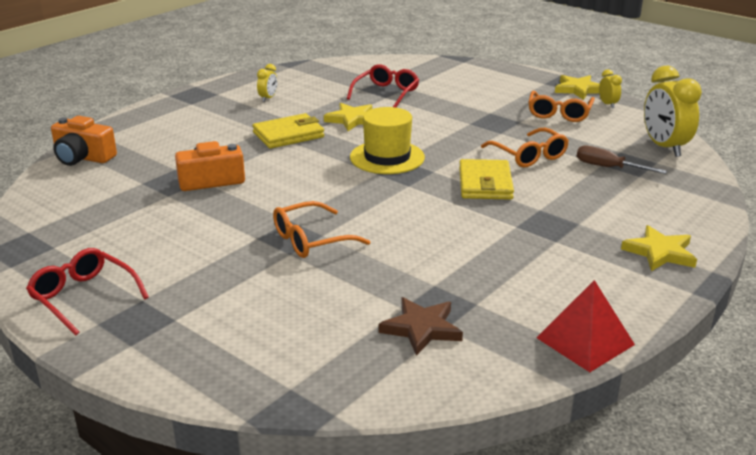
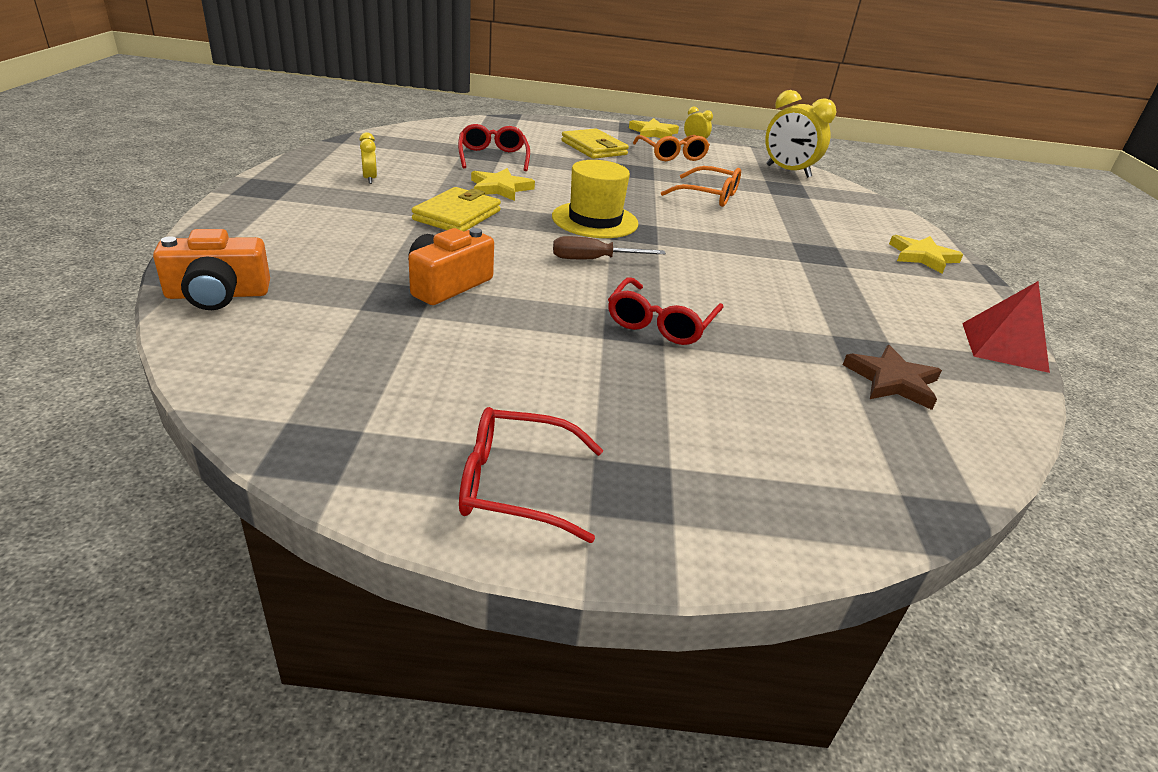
camera: 40 degrees left, 5 degrees up
orange glasses [273,201,371,258] -> red glasses [608,277,723,345]
yellow wallet [459,159,514,200] -> yellow wallet moved to [561,128,629,159]
brown screwdriver [577,146,667,174] -> brown screwdriver moved to [553,236,666,259]

